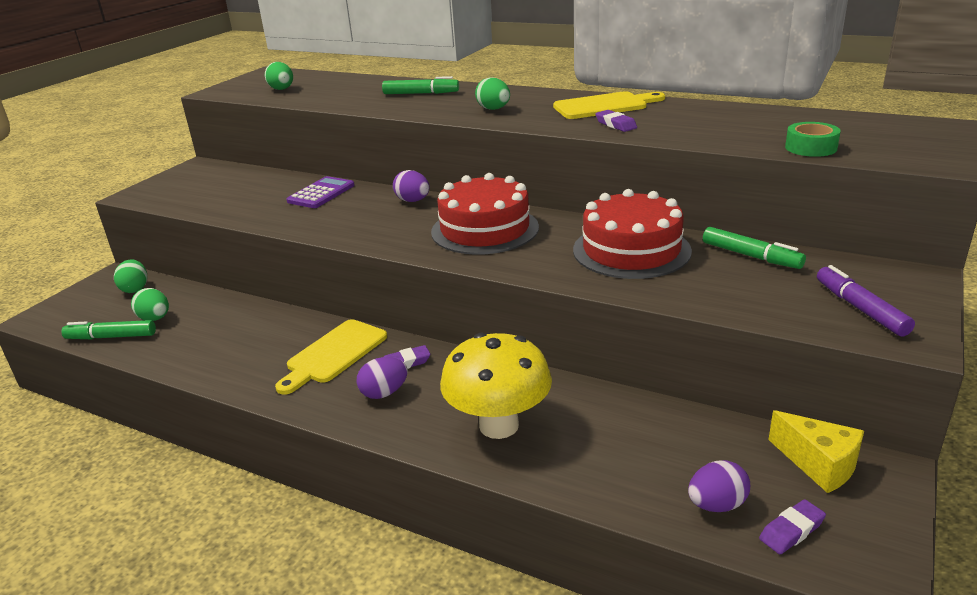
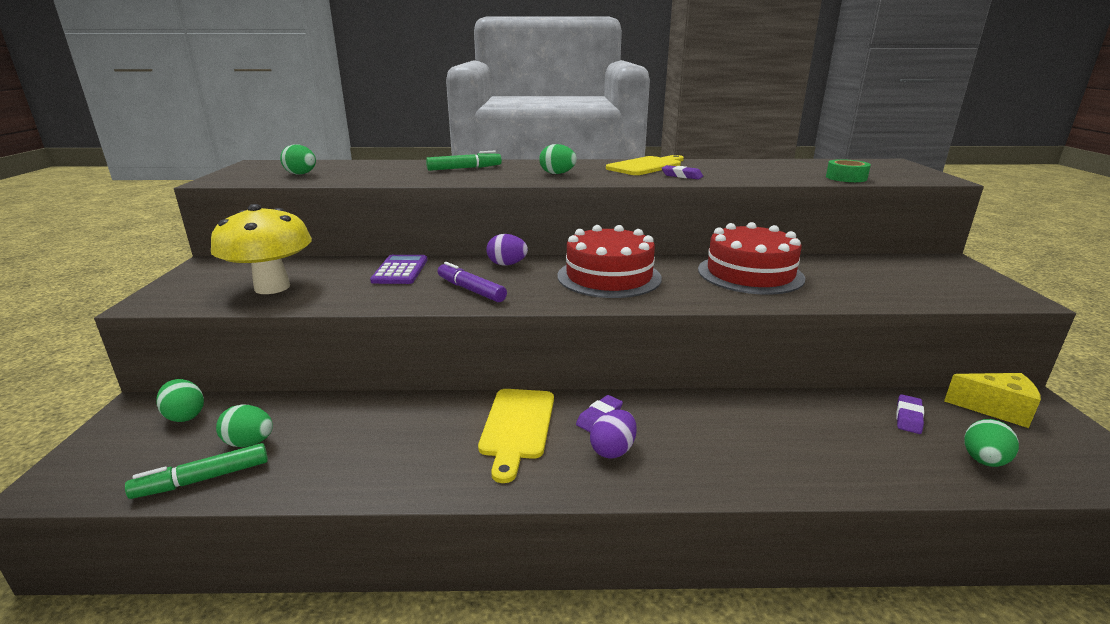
camera: 30 degrees left, 5 degrees down
yellow mushroom [440,333,552,439] -> yellow mushroom moved to [211,204,312,294]
purple egg [688,460,750,512] -> green egg [964,419,1019,467]
green marker [703,227,806,269] -> none
purple eraser [759,499,826,554] -> purple eraser moved to [896,394,924,434]
purple marker [817,265,915,337] -> purple marker moved to [438,262,507,302]

